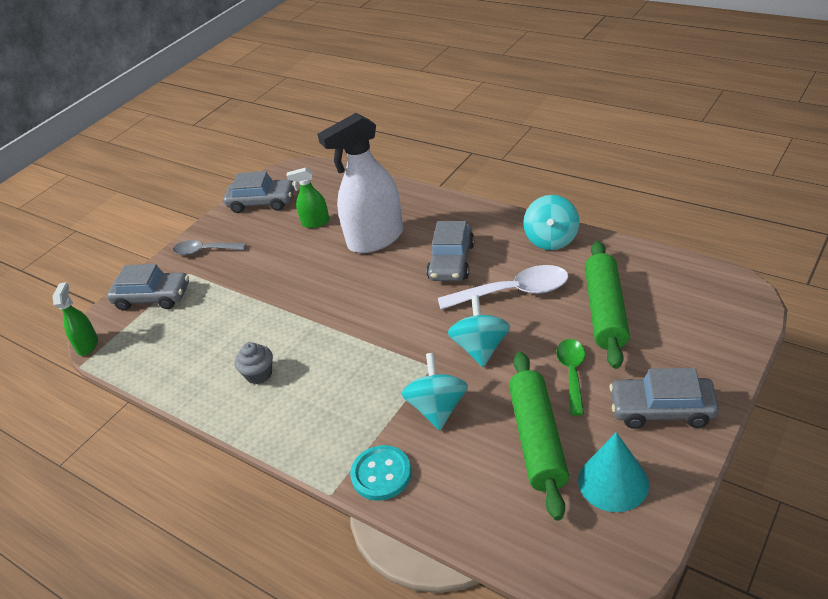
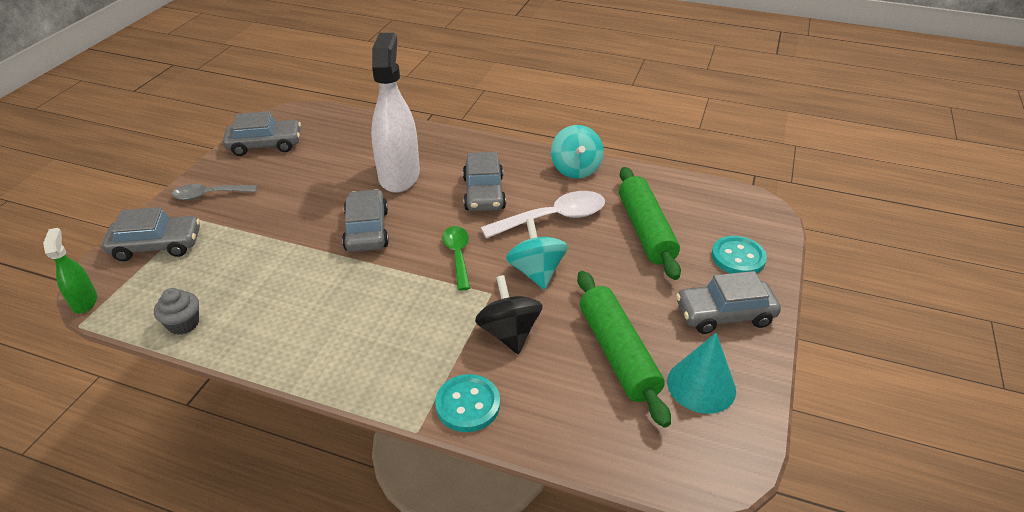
camera: 20 degrees left, 0 degrees up
grey cupcake [235,342,273,384] -> grey cupcake moved to [154,288,199,335]
green spray bottle [287,167,329,228] -> none
white spray bottle [317,113,403,253] -> white spray bottle turned 135 degrees clockwise [371,33,420,193]
turquoise spinning top [402,353,468,430] -> black spinning top [475,275,543,354]
green spoon [556,339,585,416] -> green spoon moved to [442,226,470,290]
none -> grey car [342,189,389,252]
none -> turquoise button [711,236,767,274]

